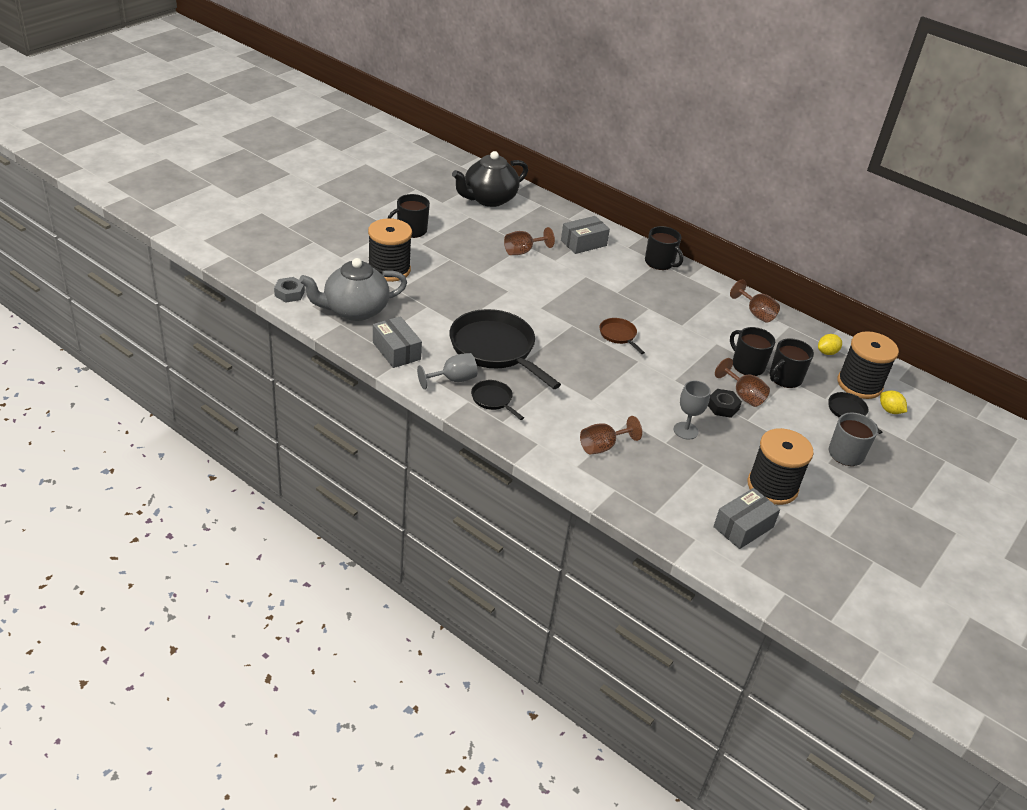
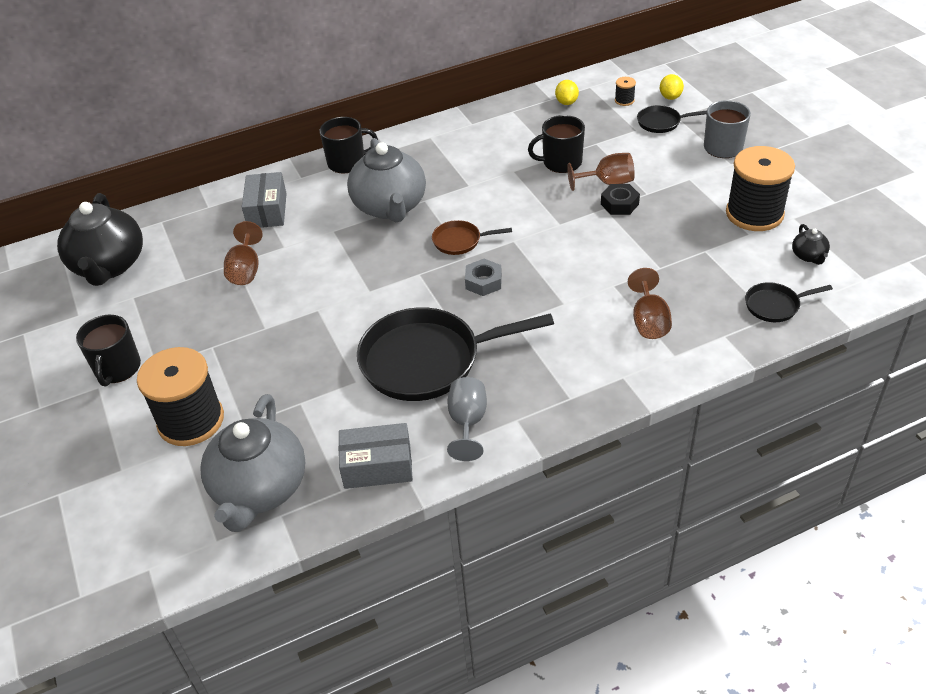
camera: 55 degrees left, 5 degrees up
grey nut [274,277,305,302] -> grey nut moved to [465,259,502,296]
black pan [471,380,524,420] -> black pan moved to [745,282,833,322]
grey goblet [674,380,710,440] -> none
grey box [713,488,780,549] -> black teapot [792,224,830,265]
brown goblet [730,280,780,323] -> none
black mug [769,338,814,388] -> none
black spool [837,331,899,399] -> black spool [615,77,636,106], size x0.40
yellow lemon [880,391,907,414] -> yellow lemon turned 75 degrees counterclockwise [660,74,684,100]
none -> grey teapot [347,138,426,222]

